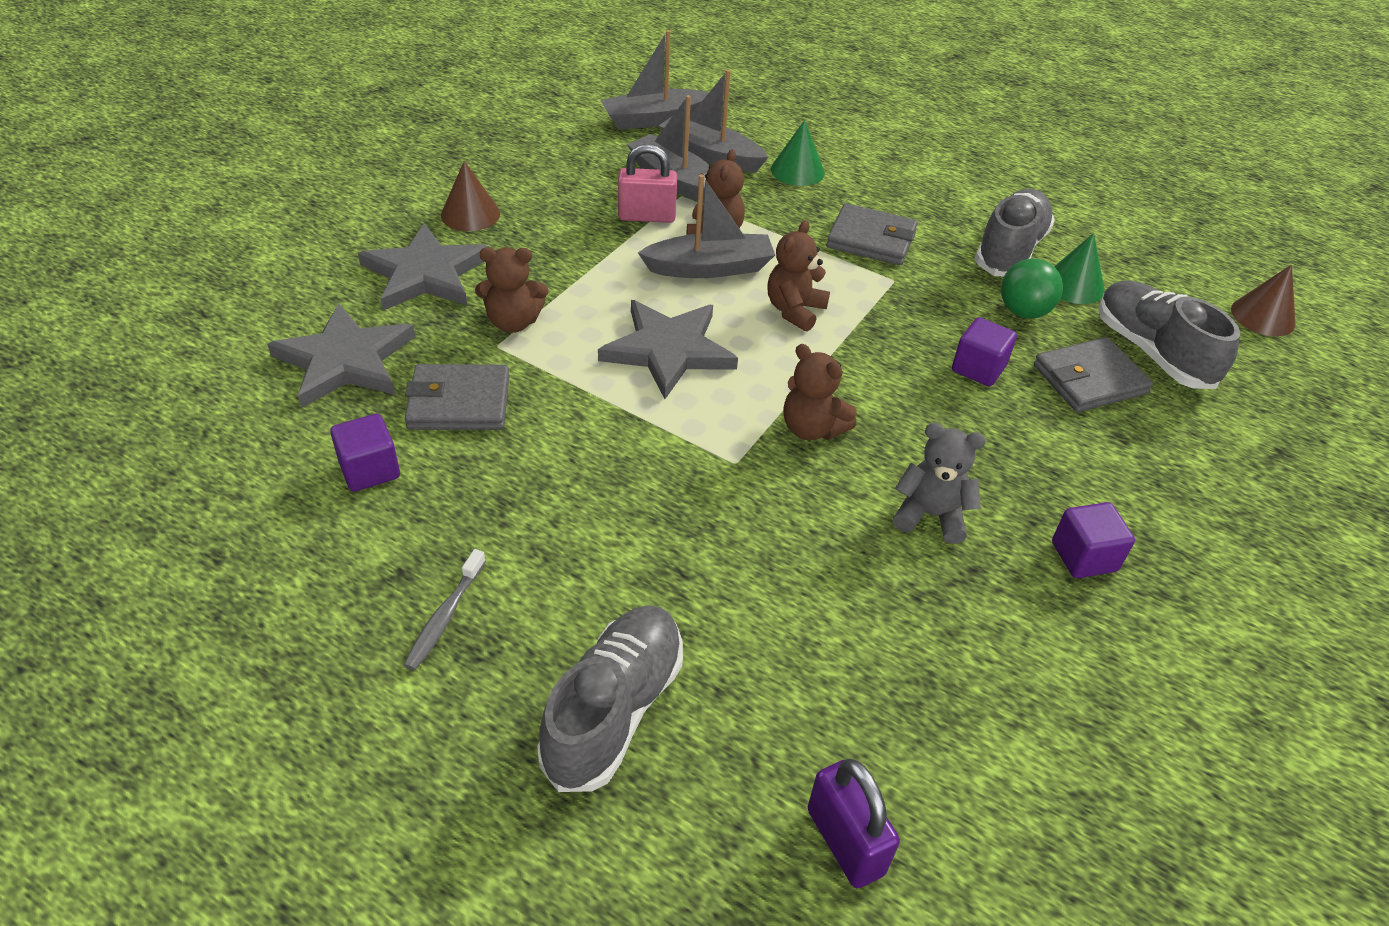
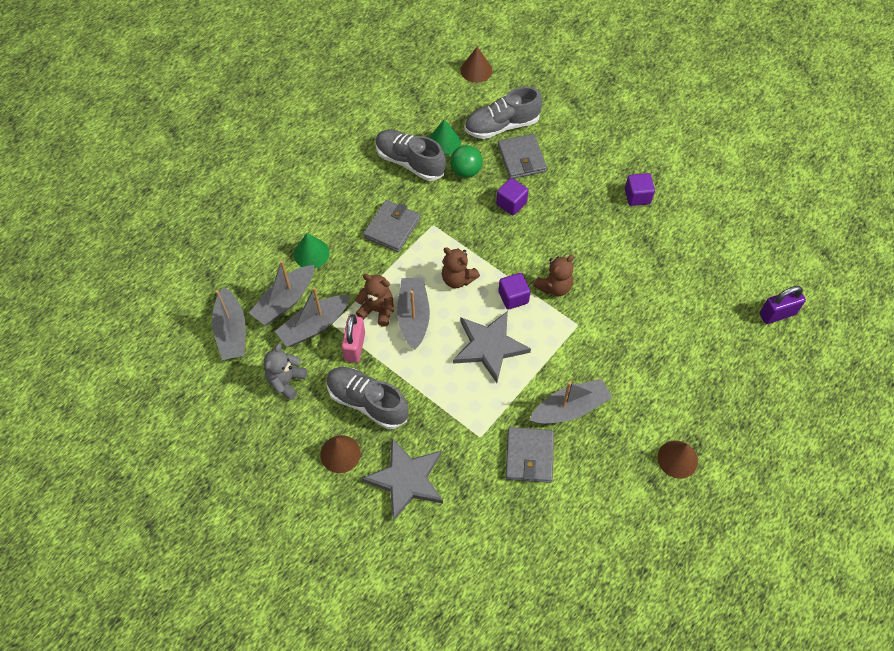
camera: 80 degrees left, 15 degrees up
grey star [267,303,415,408] -> none
purple cube [330,414,400,491] -> purple cube moved to [498,273,531,310]
grey toothbrush [404,549,486,671] -> brown cone [658,440,698,479]
brown teddy bear [475,247,548,333] -> none
grey shoe [537,605,683,792] -> grey shoe moved to [326,367,408,429]
grey teddy bear [893,423,986,544] -> grey teddy bear moved to [264,343,307,400]
none -> grey boat [529,379,612,424]

